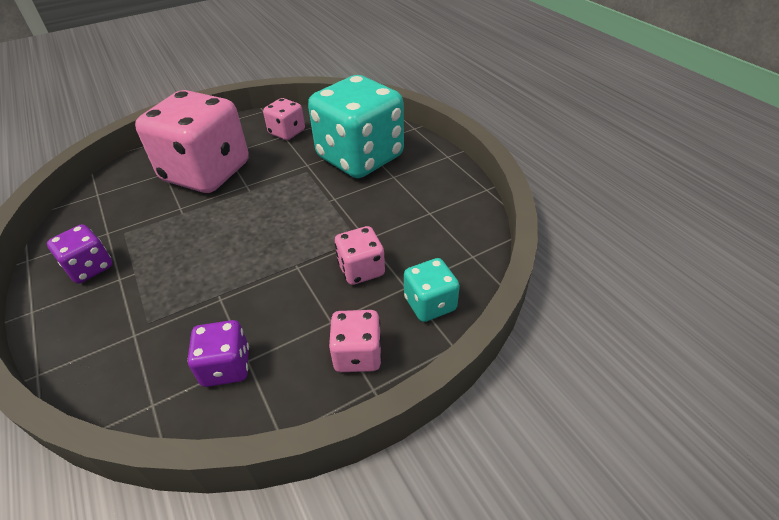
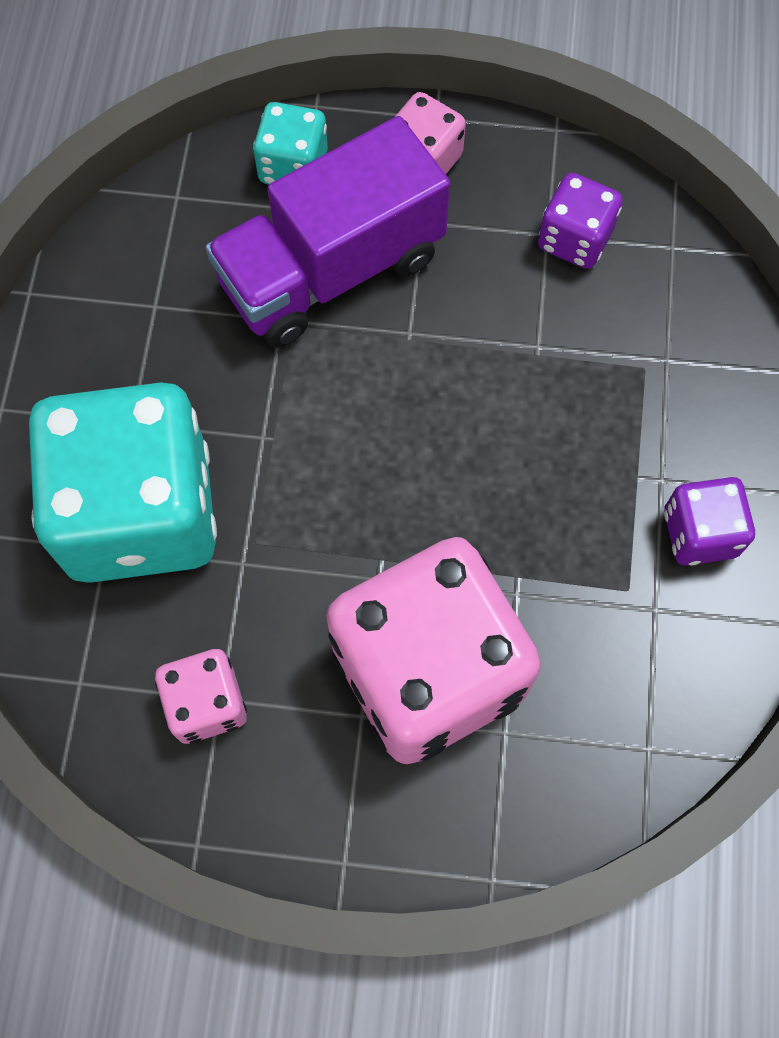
camera: 145 degrees left, 25 degrees up
pink dice [335,226,385,285] -> purple truck [206,116,450,348]

